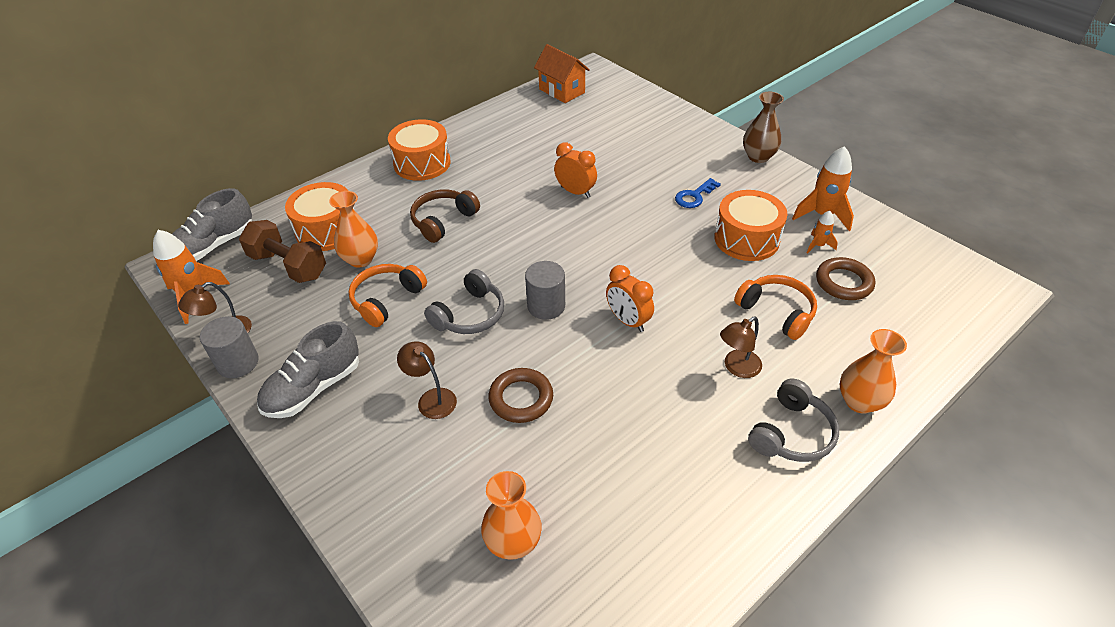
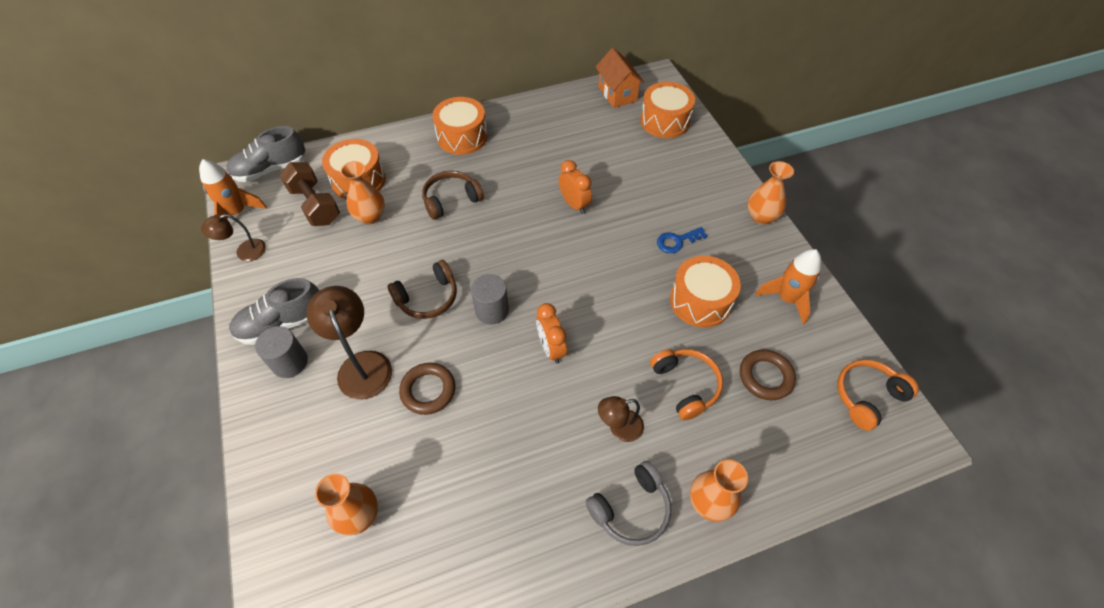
camera: 20 degrees right, 10 degrees up
grey cylinder [200,316,259,378] -> grey cylinder moved to [255,326,308,378]
orange headphones [348,264,427,327] -> orange headphones moved to [837,360,919,431]
brown lamp [397,341,457,419] -> brown lamp [307,286,392,400], size x1.67
grey headphones [424,269,504,334] -> brown headphones [387,260,457,319]
brown vase [743,92,784,163] -> orange vase [747,161,794,225]
orange rocket [807,210,838,254] -> none
none -> orange drum [640,82,695,138]

